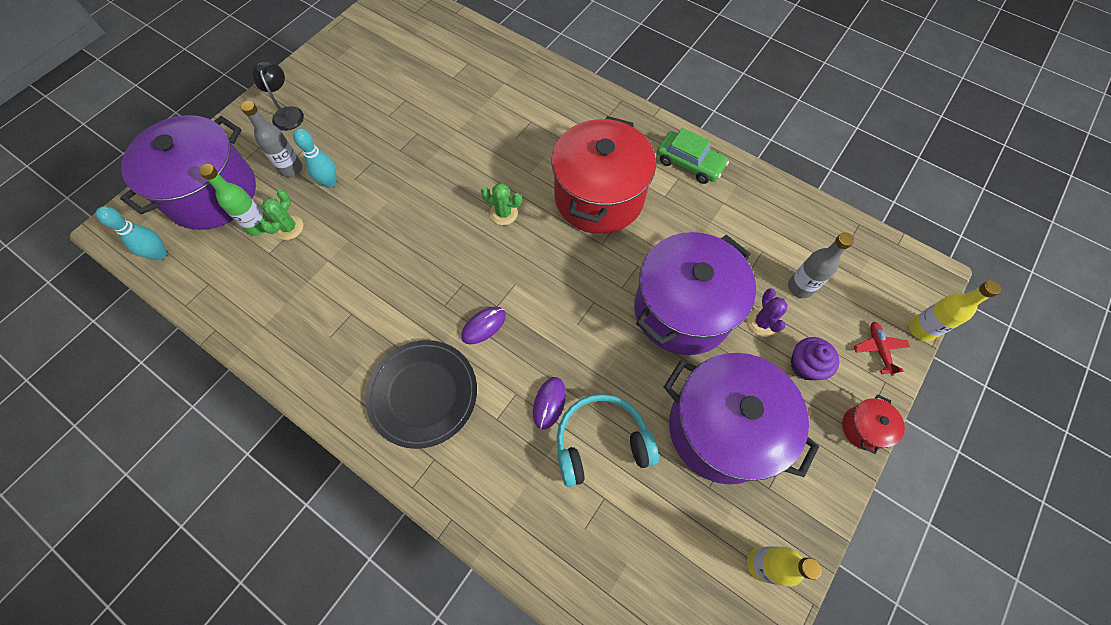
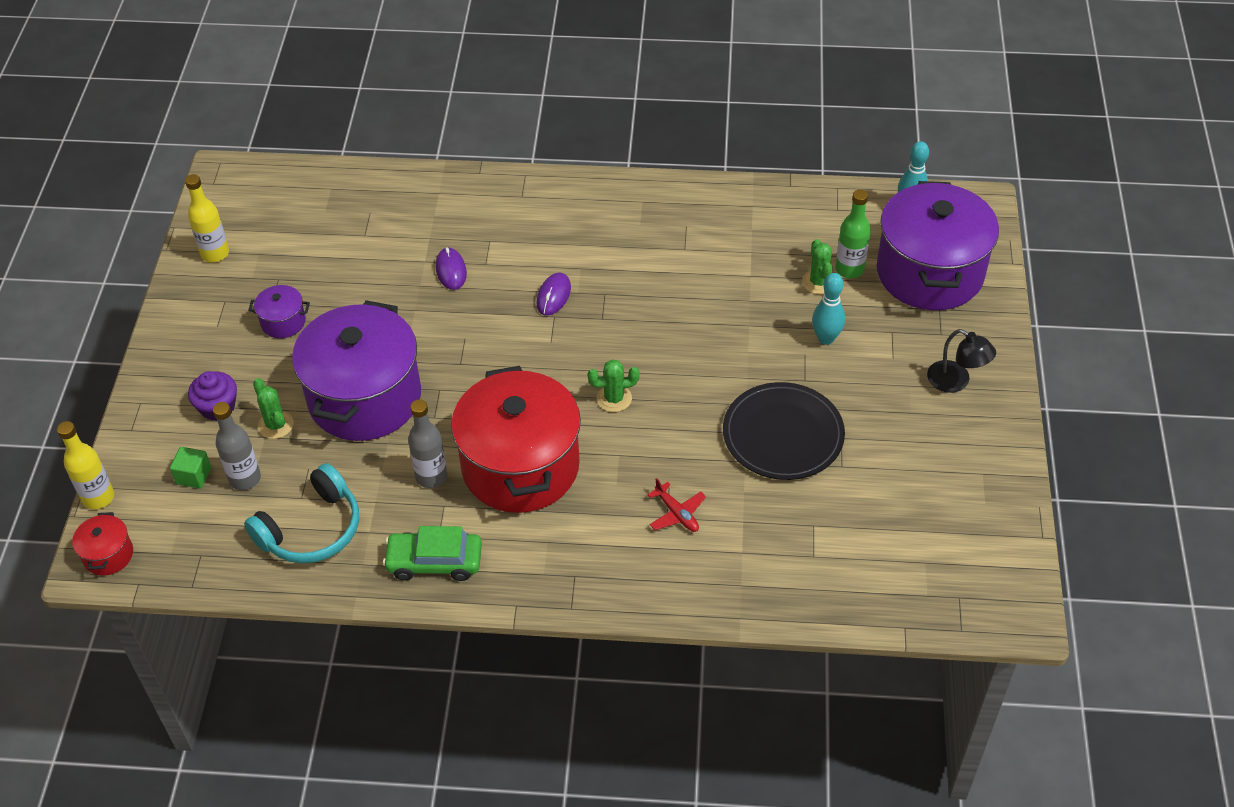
camera: 150 degrees right, 15 degrees down
grey bottle [241,101,302,177] -> grey bottle moved to [408,399,448,488]
black plate [366,340,477,449] -> black plate moved to [723,382,845,480]
turquoise headphones [557,394,659,487] -> turquoise headphones moved to [244,463,359,563]
purple pot [663,353,819,484] -> purple pot [248,285,310,338], size x0.41
purple cactus [747,288,788,337] -> green cactus [253,378,294,439]
red pot [842,394,905,454] -> red pot moved to [72,512,133,576]
red plane [854,322,910,376] -> red plane moved to [647,478,706,532]
none -> green cube [170,447,211,489]

